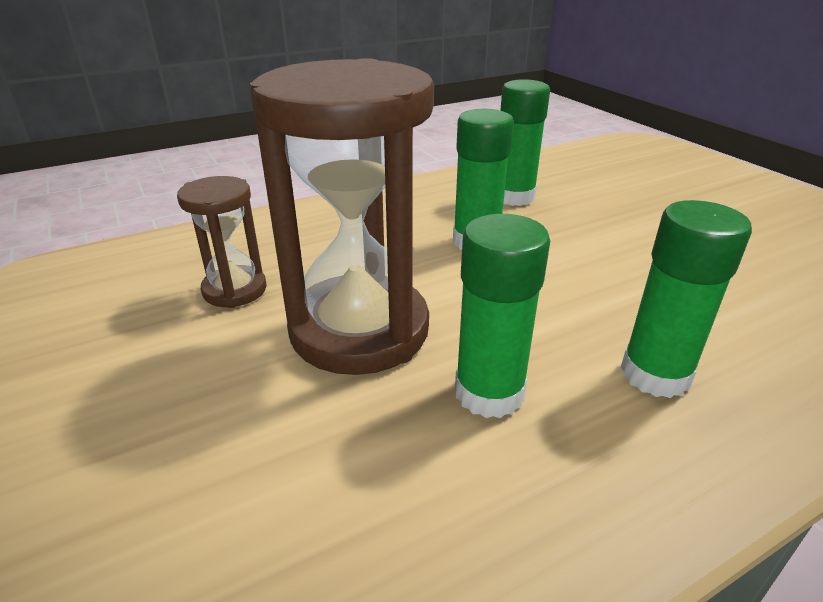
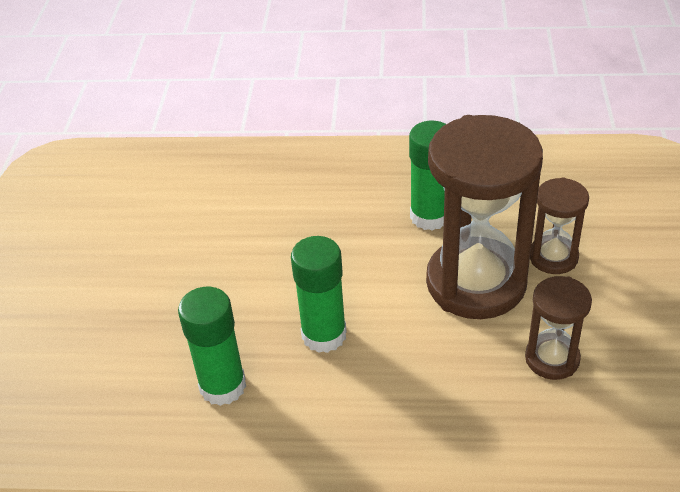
camera: 145 degrees left, 10 degrees up
green glue stick [621,200,752,398] -> none
none -> brown hourglass [530,177,589,274]

